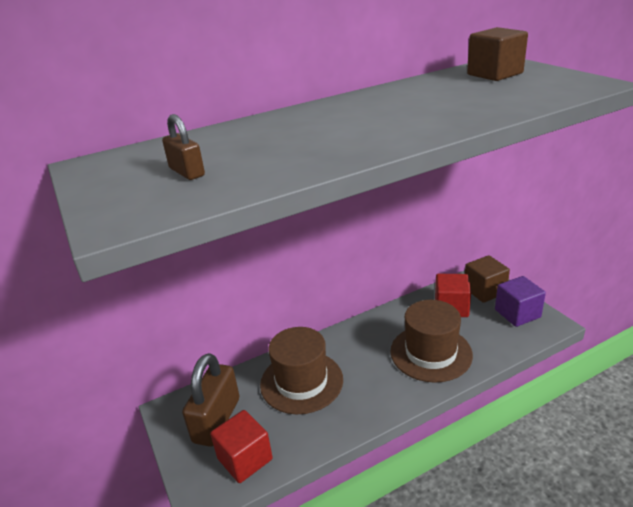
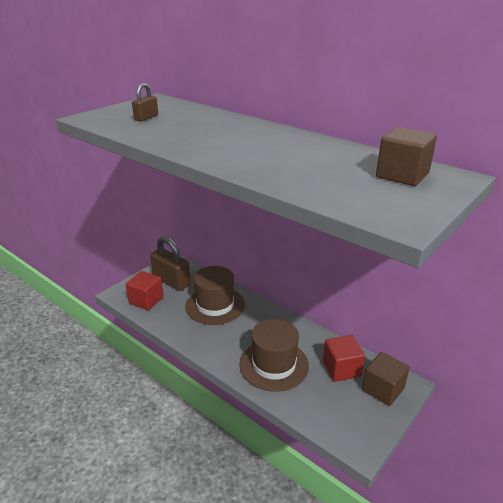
camera: 65 degrees right, 0 degrees up
brown padlock [182,353,240,447] -> brown padlock turned 45 degrees clockwise [150,236,191,291]
purple cube [495,276,546,327] -> none

